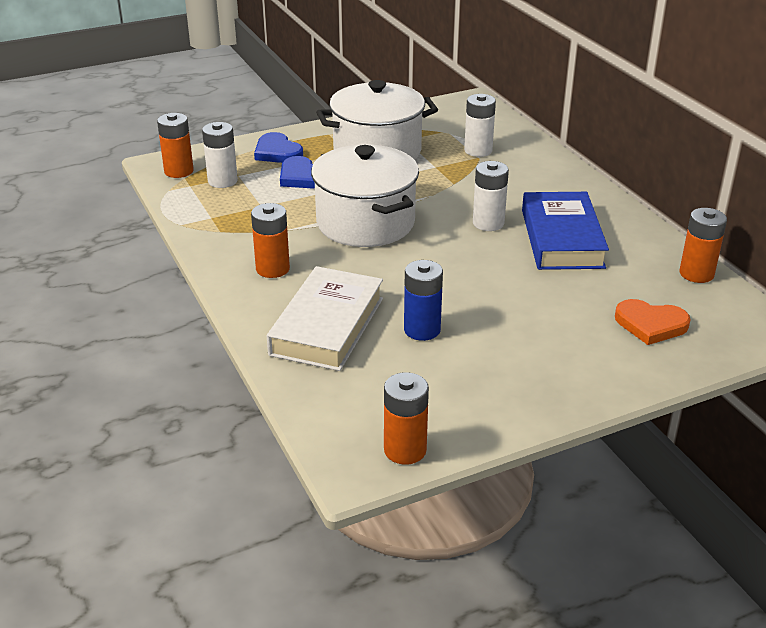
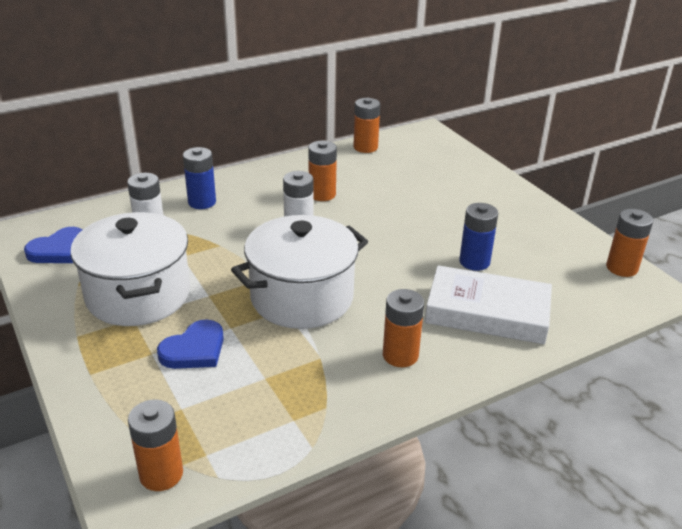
camera: 95 degrees left, 0 degrees up
white battery [202,122,238,188] -> none
blue heart [254,132,303,163] -> blue heart moved to [24,227,82,263]
blue book [522,192,609,270] -> orange battery [309,141,337,201]
orange heart [615,299,691,345] -> none
none -> blue battery [183,147,216,209]

